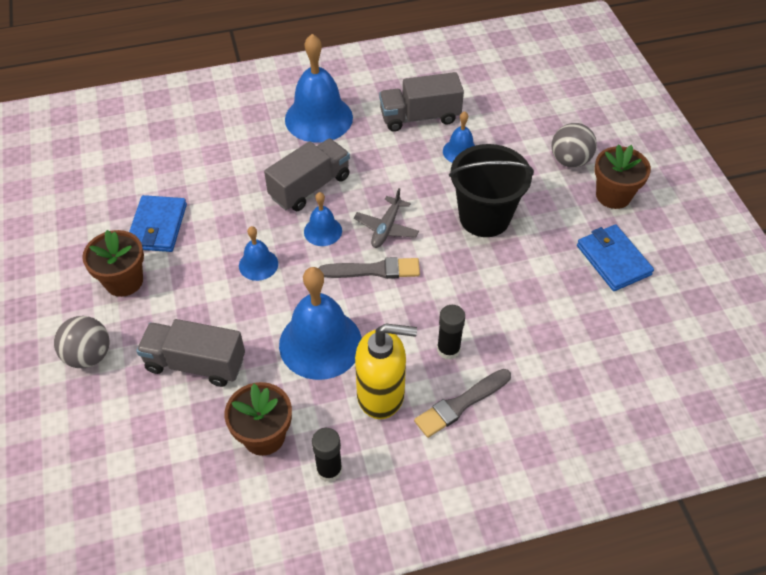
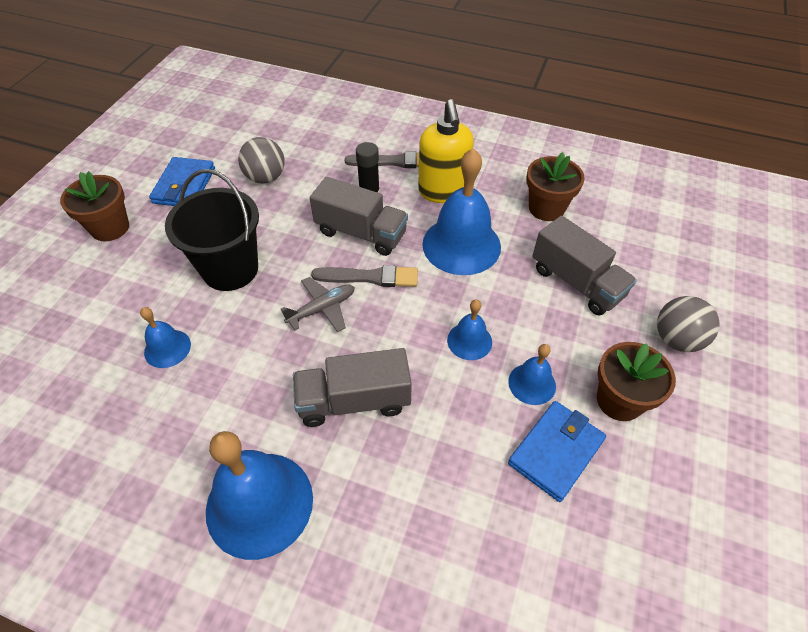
camera: 145 degrees left, 0 degrees up
blue bell [304,192,342,246] -> blue bell moved to [508,344,556,405]
black glue stick [312,428,342,482] -> none
grey brush [319,257,420,279] -> grey brush turned 150 degrees clockwise [311,265,418,287]
yellow soap dispenser [355,323,417,419] -> yellow soap dispenser turned 135 degrees counterclockwise [418,99,474,203]
grey truck [379,72,464,132] -> grey truck moved to [310,177,408,256]
grey ball [551,123,597,168] -> grey ball moved to [238,137,285,184]

